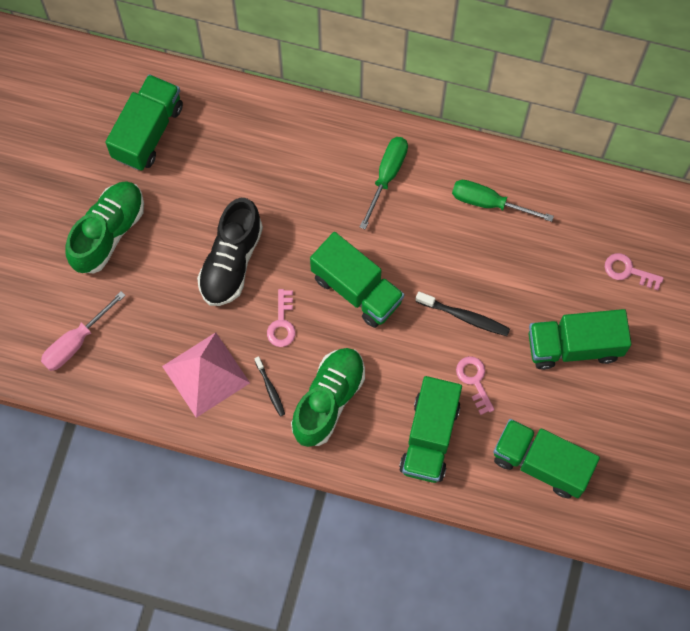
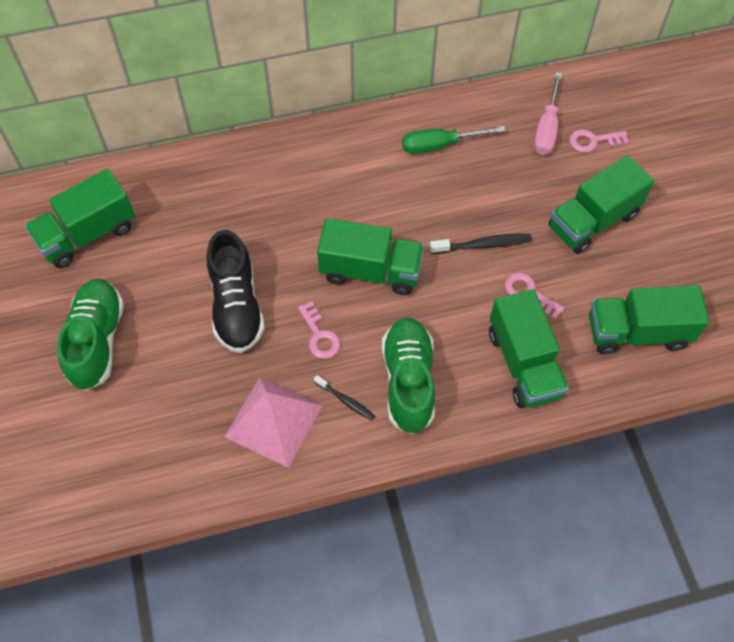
camera: 30 degrees left, 10 degrees down
pink screwdriver [41,291,126,371] -> pink screwdriver moved to [534,72,562,155]
green truck [105,74,183,170] -> green truck turned 120 degrees counterclockwise [25,169,135,268]
green screwdriver [360,137,408,230] -> none

